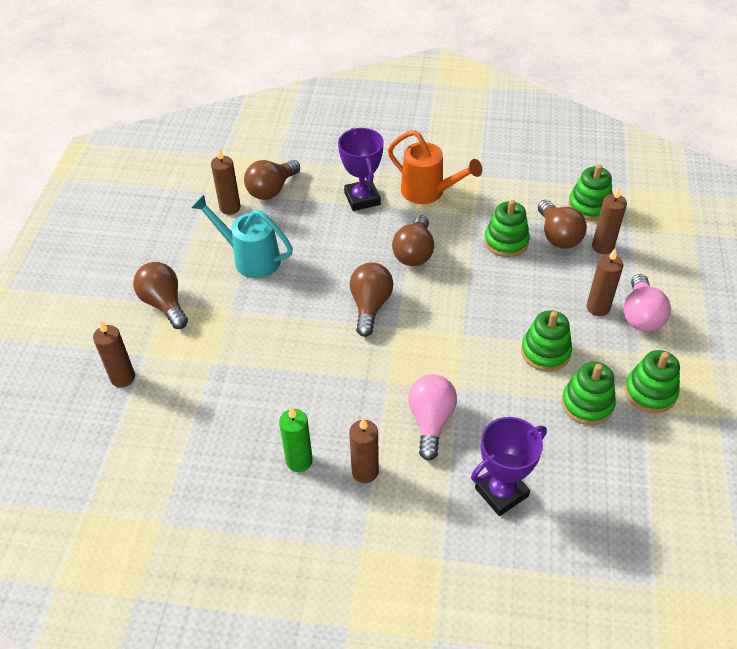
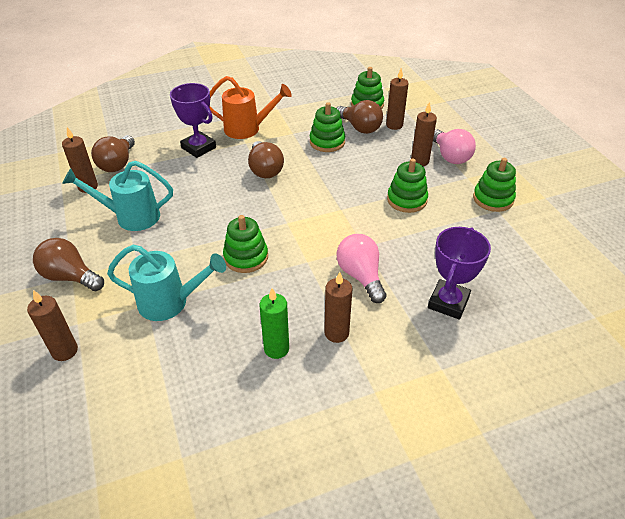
camera: 30 degrees left, 5 degrees down
brown light bulb [350,262,393,337] -> none
green stacking toy [561,362,616,425] -> green stacking toy moved to [223,215,268,273]
none -> turquoise watering can [107,245,226,321]

